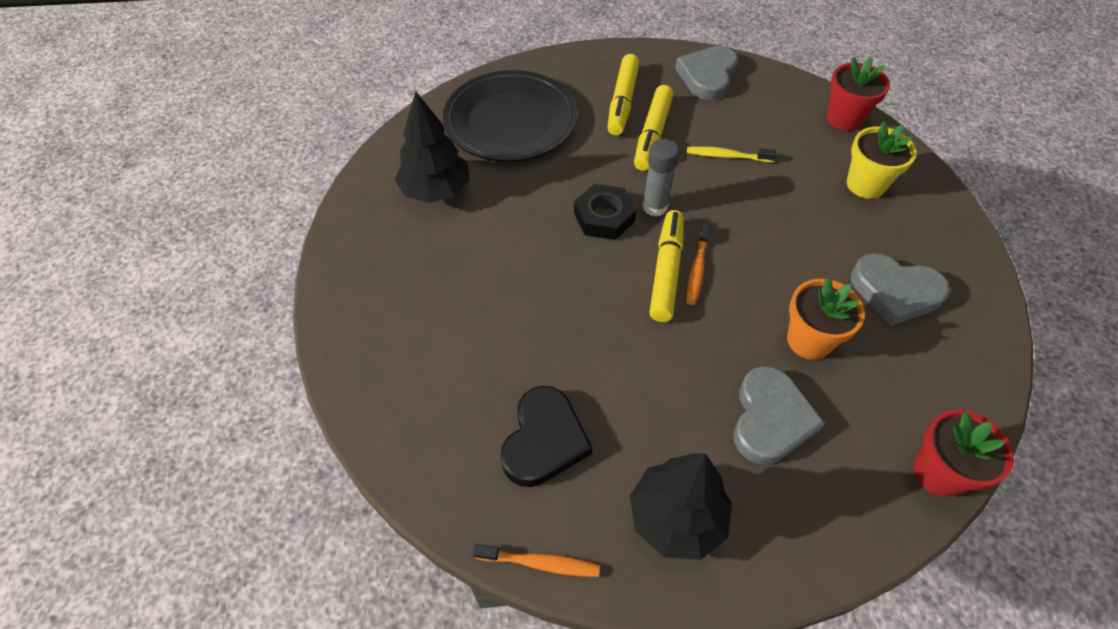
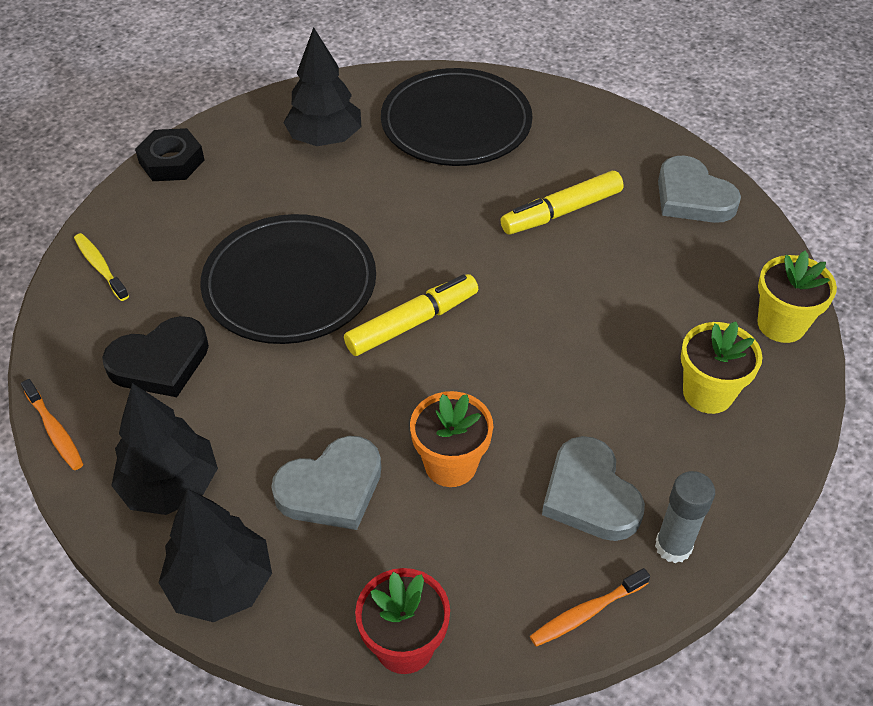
camera: 45 degrees right, 5 degrees down
black nut [574,184,636,240] -> black nut moved to [135,128,204,181]
yellow marker [607,54,640,135] -> none
grey glue stick [642,139,679,217] -> grey glue stick moved to [655,471,715,563]
grey heart [675,46,738,100] -> grey heart turned 105 degrees counterclockwise [658,156,741,223]
orange toothbrush [686,223,711,305] -> orange toothbrush moved to [530,568,650,647]
yellow toothbrush [687,146,776,162] -> yellow toothbrush moved to [74,233,129,301]
red flower pot [827,57,890,131] -> yellow flower pot [757,251,837,343]
none -> black tree [159,489,272,622]
none -> black plate [200,214,376,344]

